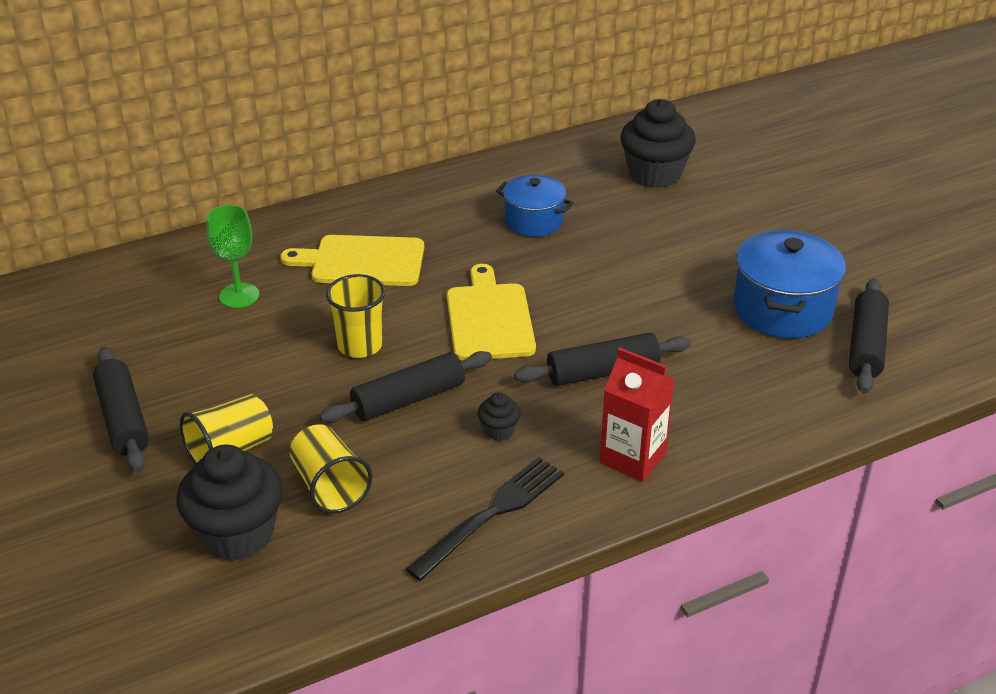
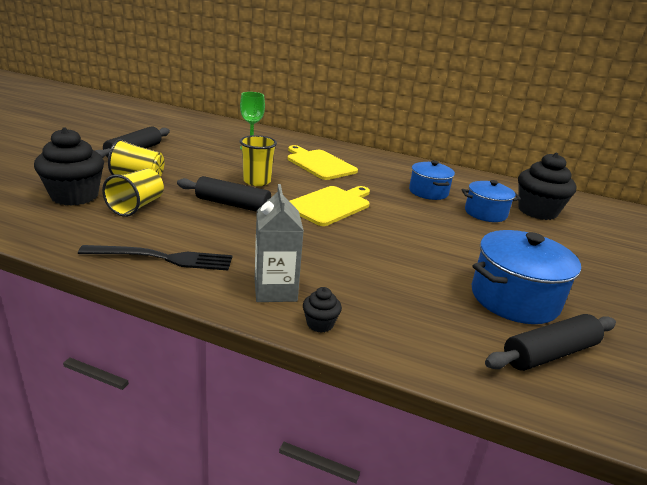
camera: 45 degrees right, 10 degrees down
black cupcake [478,392,521,441] -> black cupcake moved to [303,287,342,333]
black rolling pin [514,333,691,386] -> none
red carton [600,348,675,482] -> grey carton [255,184,304,302]
none -> blue pot [462,180,521,222]

